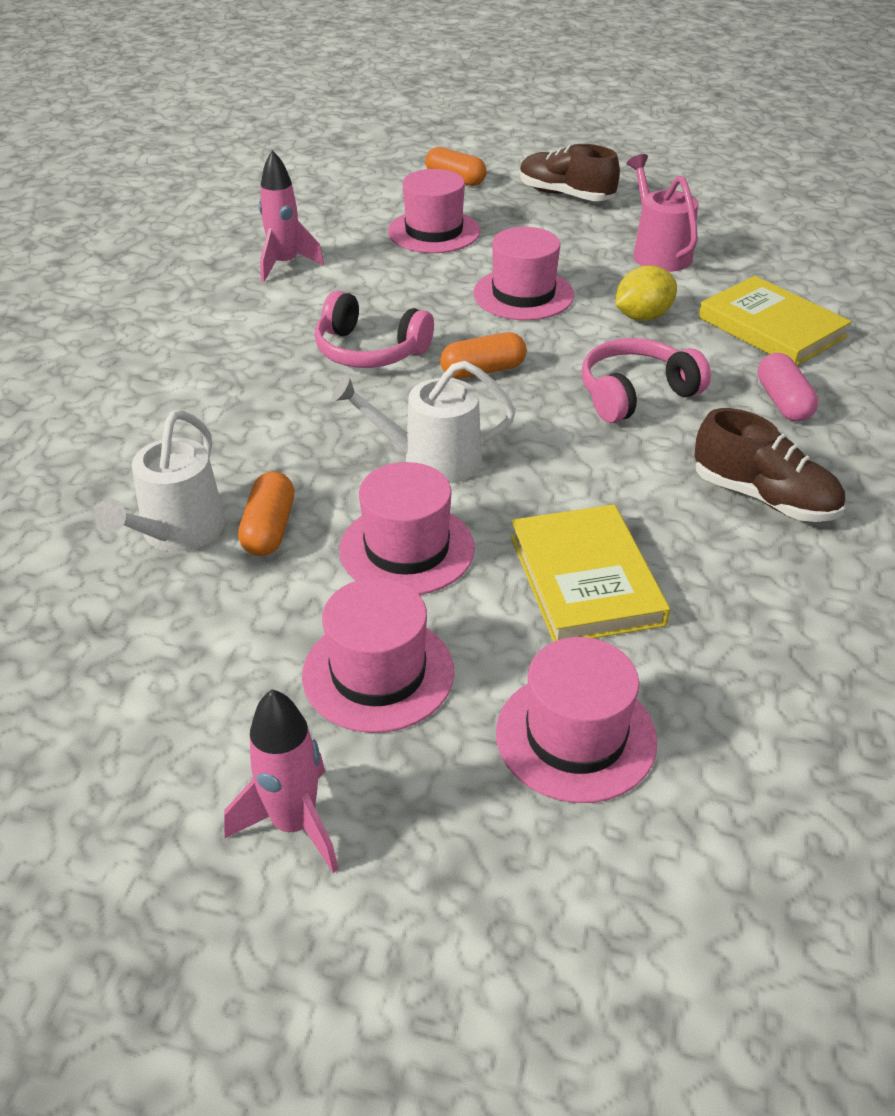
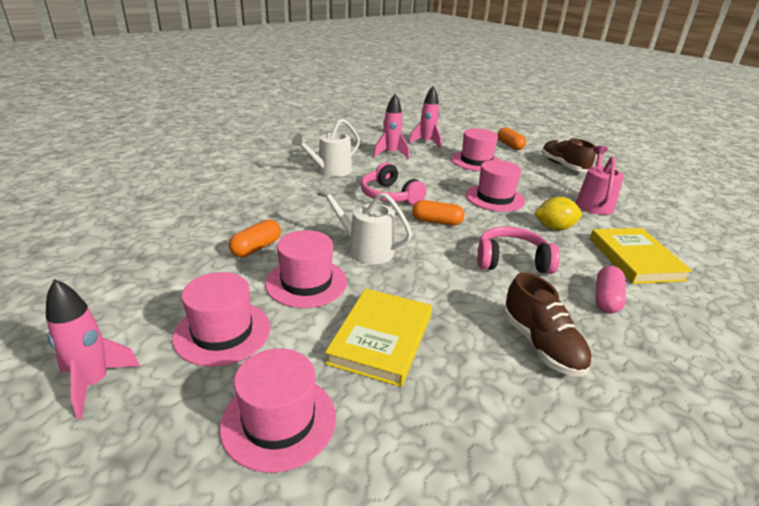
camera: 30 degrees right, 10 degrees down
white watering can [94,410,225,552] -> white watering can moved to [292,119,360,177]
none -> pink rocket [409,86,441,149]

